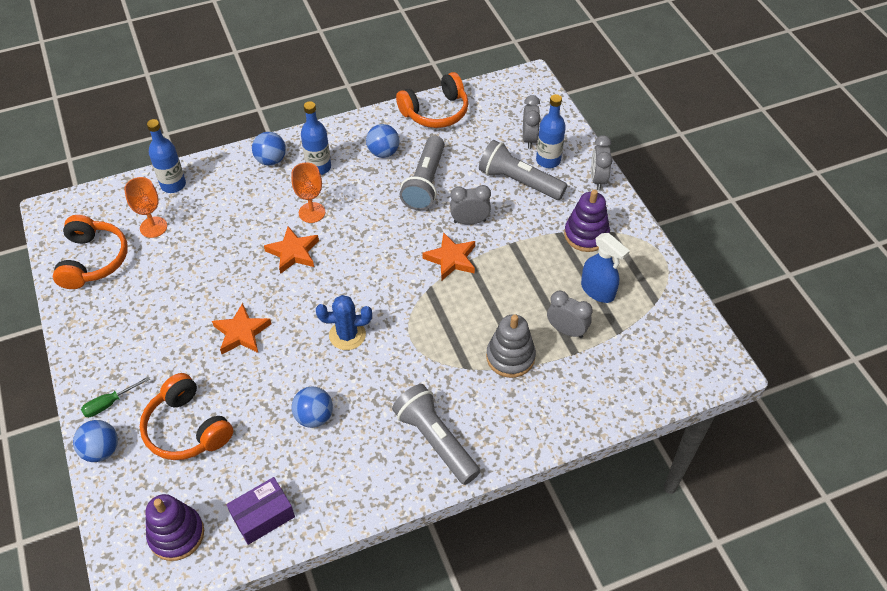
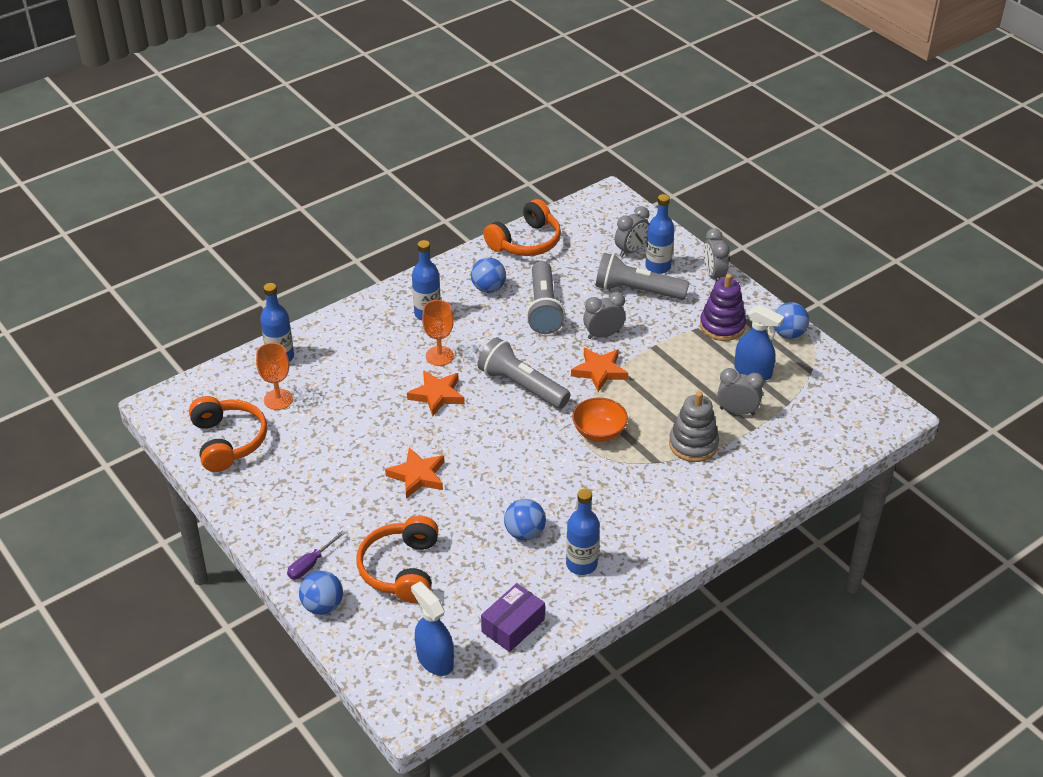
camera: 15 degrees left, 10 degrees down
green screwdriver [81,376,150,417] -> purple screwdriver [287,531,345,579]
orange headphones [140,373,233,460] -> orange headphones turned 60 degrees clockwise [357,516,439,603]
purple stacking toy [145,494,204,561] -> blue spray bottle [411,582,454,676]
blue ball [252,132,286,166] -> blue ball moved to [774,302,809,339]
blue cactus [316,295,372,350] -> none
grey flashlight [392,384,480,485] -> grey flashlight moved to [477,337,571,409]
grey clock [523,95,541,149] -> grey clock turned 60 degrees clockwise [615,206,650,257]
none -> blue bottle [566,489,600,575]
none -> orange bowl [572,398,628,442]

